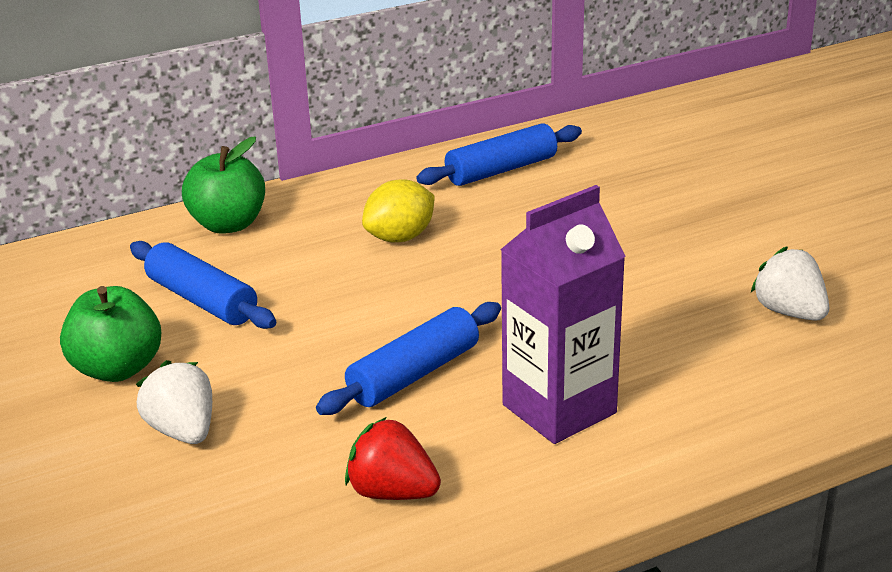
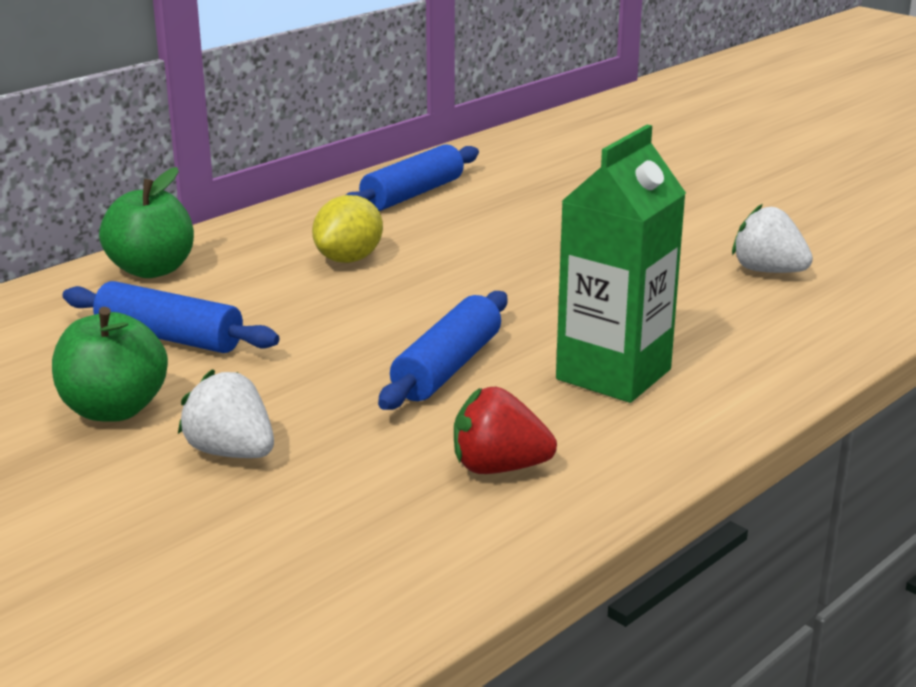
camera: 20 degrees left, 5 degrees down
purple carton [500,185,626,444] -> green carton [556,125,686,403]

